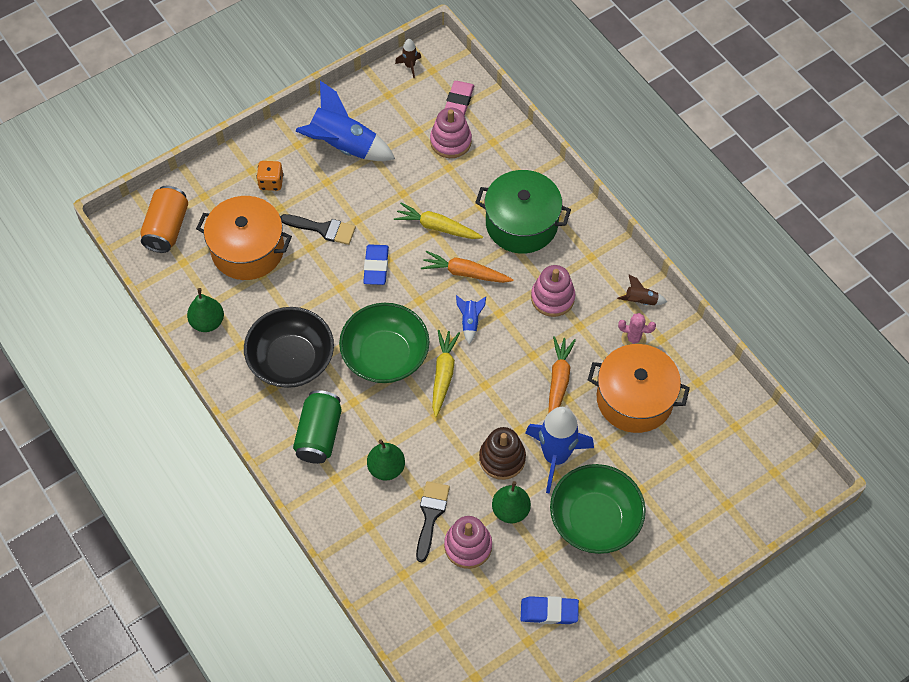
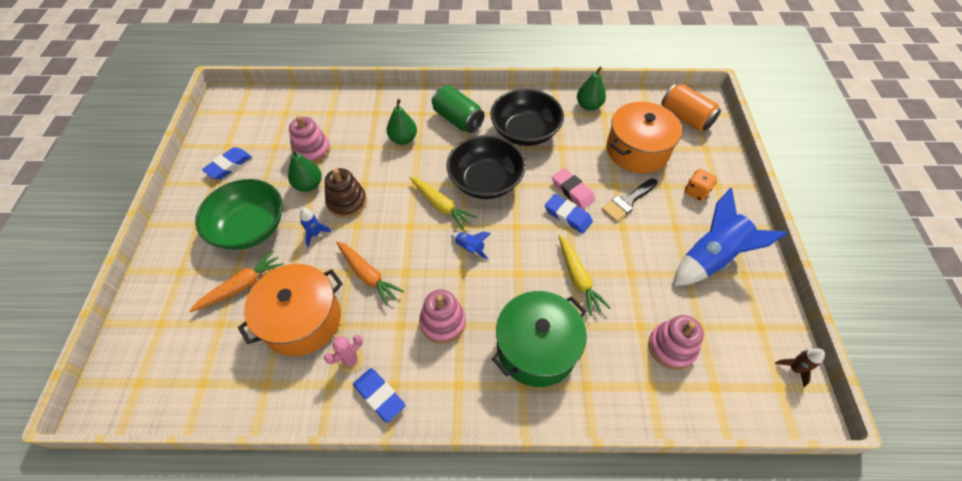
camera: 125 degrees right, 5 degrees down
green bowl [339,303,430,383] -> black bowl [446,135,526,199]
yellow carrot [394,203,483,239] -> yellow carrot turned 105 degrees clockwise [559,235,610,316]
black brush [416,481,450,562] -> none
orange carrot [421,251,514,283] -> orange carrot moved to [190,250,283,312]
pink eraser [445,81,474,116] -> pink eraser moved to [552,168,595,209]
blue rocket [525,407,594,494] -> blue rocket [300,208,332,247], size x0.44
brown rocket [617,274,667,305] -> blue eraser [353,368,406,423]

